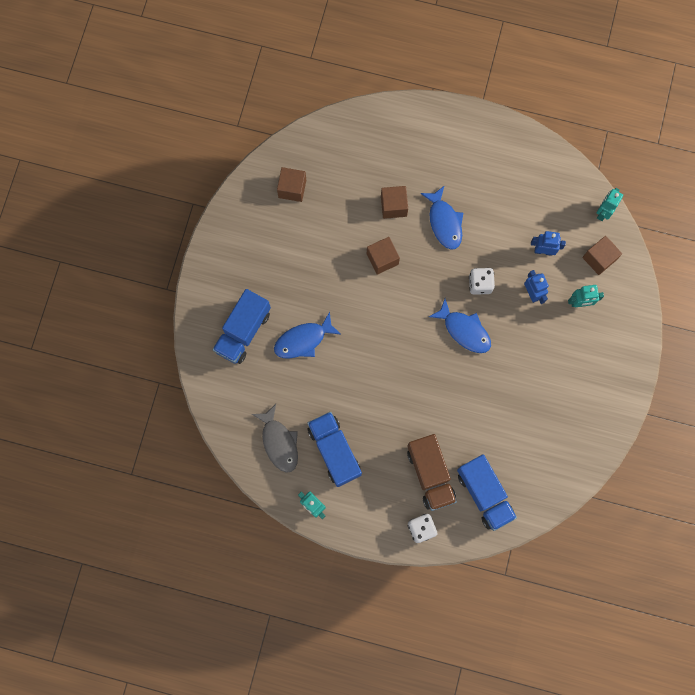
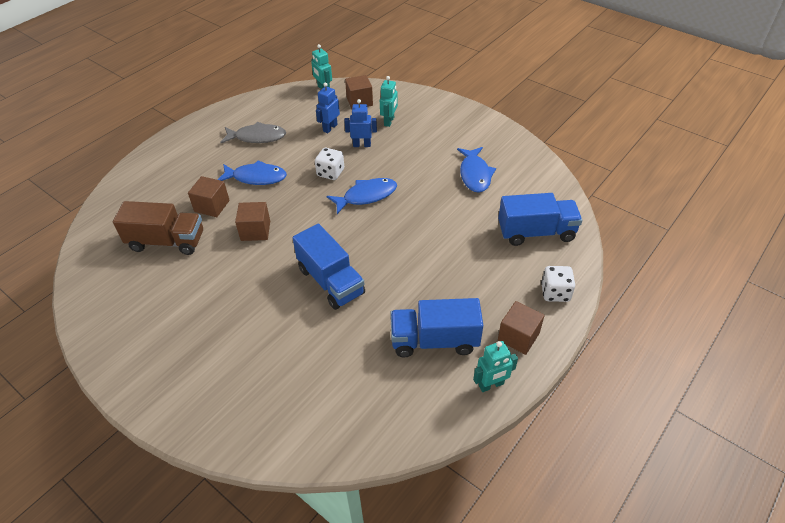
camera: 65 degrees left, 30 degrees down
blue truck [213,289,271,364] -> blue truck moved to [292,224,365,310]
grey fish [252,404,298,473] -> grey fish moved to [220,122,286,143]
blue fish [274,312,342,358] -> blue fish moved to [457,147,496,193]
brown cube [277,167,306,202] -> brown cube moved to [498,301,545,355]
brown truck [407,434,457,511] -> brown truck moved to [113,201,203,255]

